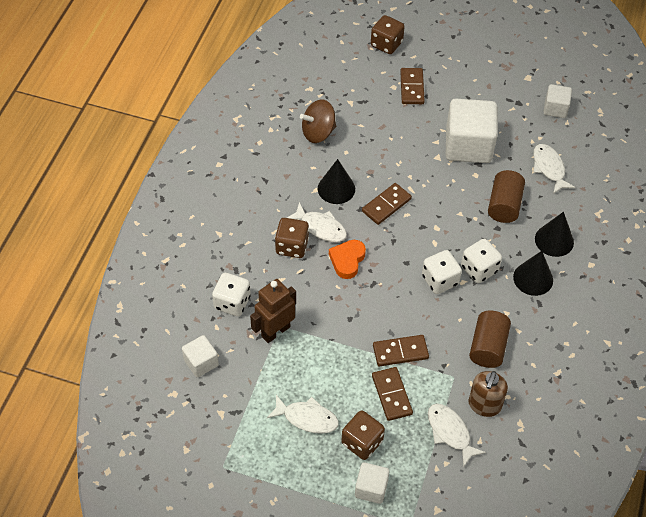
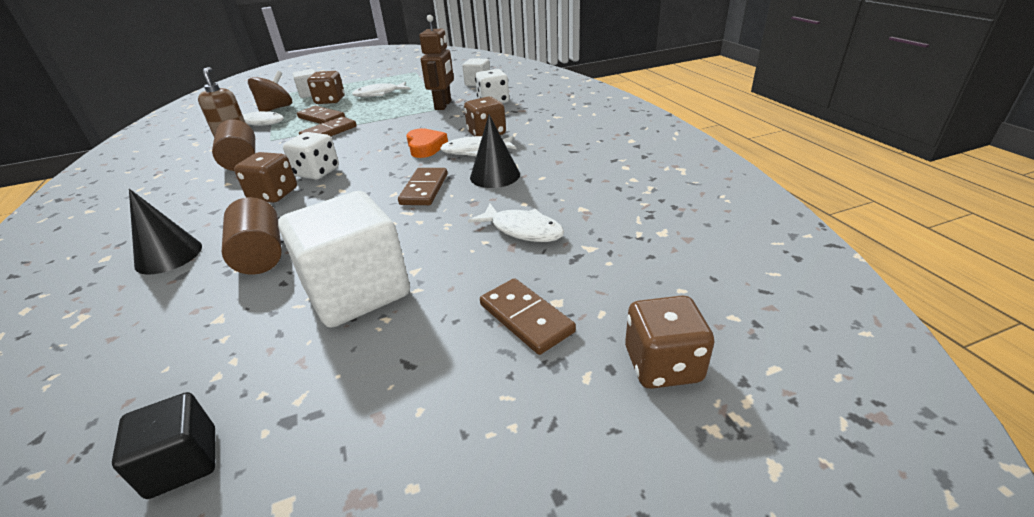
camera: 145 degrees right, 20 degrees down
brown spinning top [300,99,336,143] -> brown spinning top moved to [248,71,293,111]
white dice [461,239,502,283] -> brown dice [234,152,297,203]
black cone [513,251,553,296] -> none
white fish [533,144,576,194] -> white fish moved to [468,204,564,242]
white cube [544,84,572,118] -> black cube [112,392,215,499]

